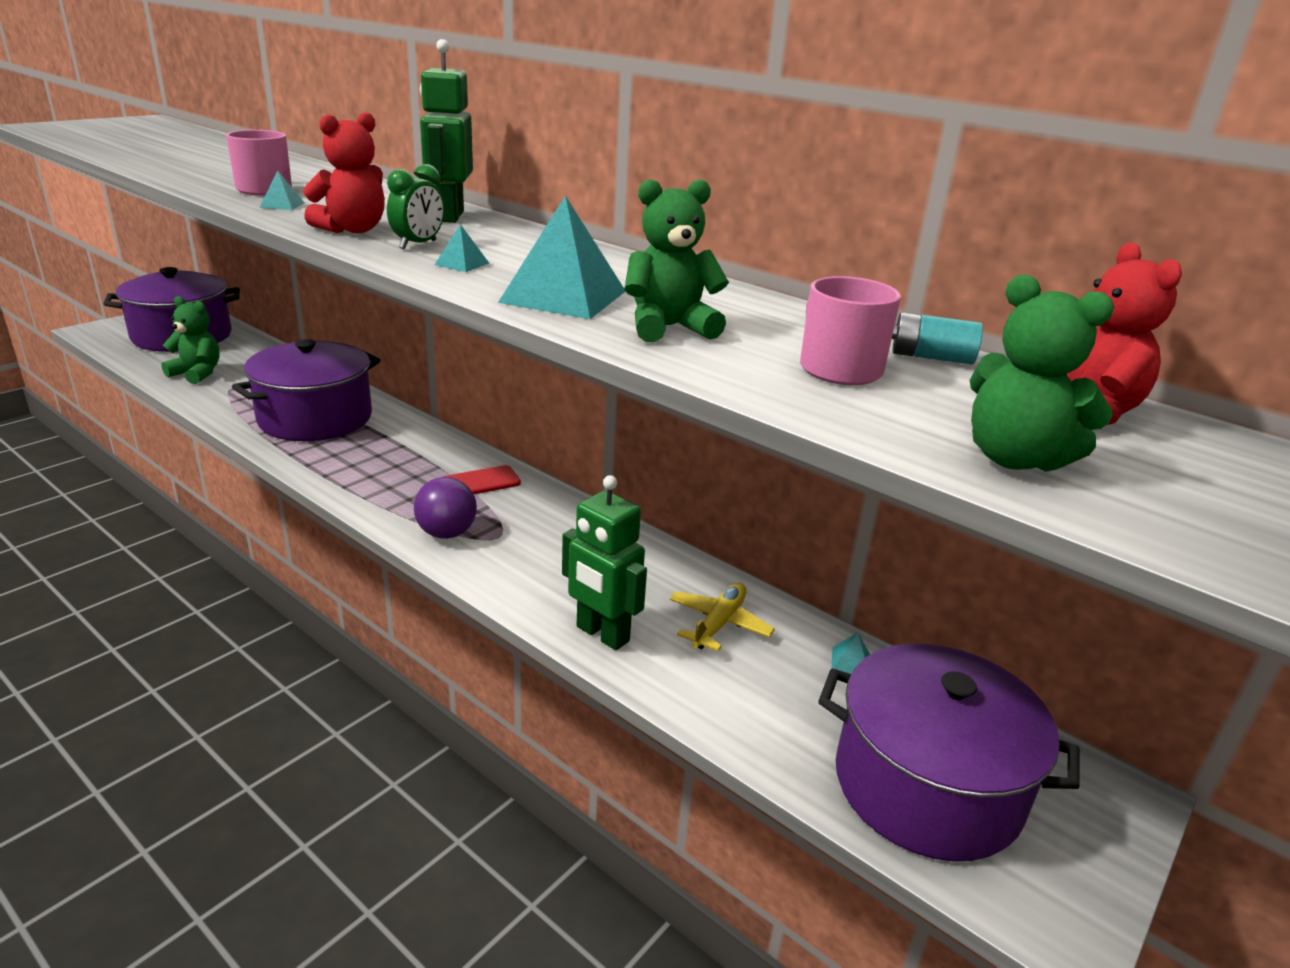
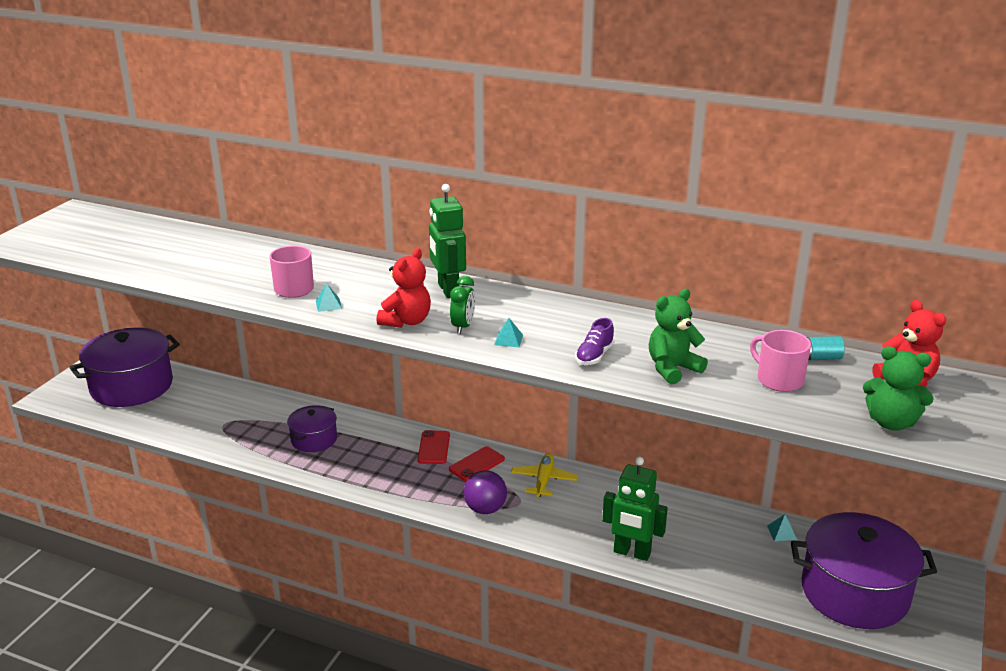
camera: 15 degrees left, 0 degrees up
green teddy bear [162,296,220,384] -> none
purple pot [232,339,380,441] -> purple pot [287,405,337,452], size x0.53
turquoise pyramid [498,195,626,319] -> purple shoe [575,318,615,365]
yellow plane [669,583,775,651] -> yellow plane moved to [511,453,578,497]
none -> red phone [418,430,450,464]

